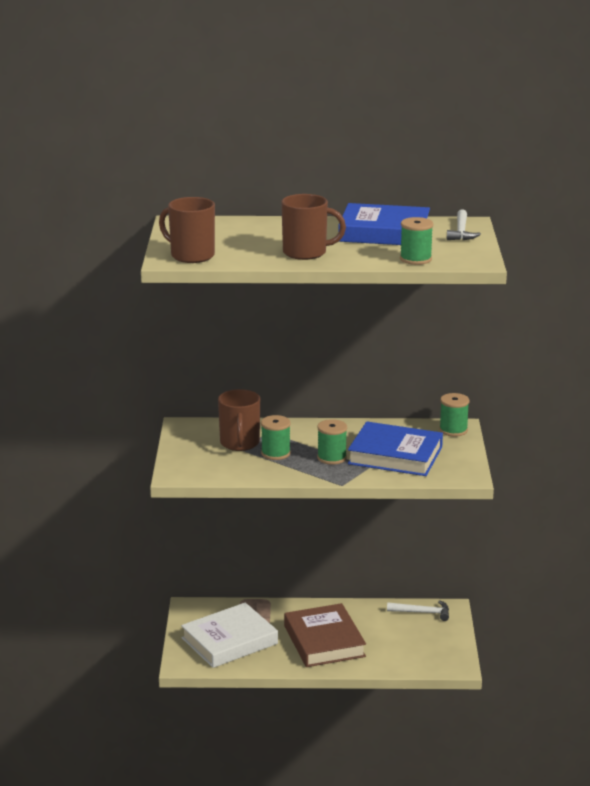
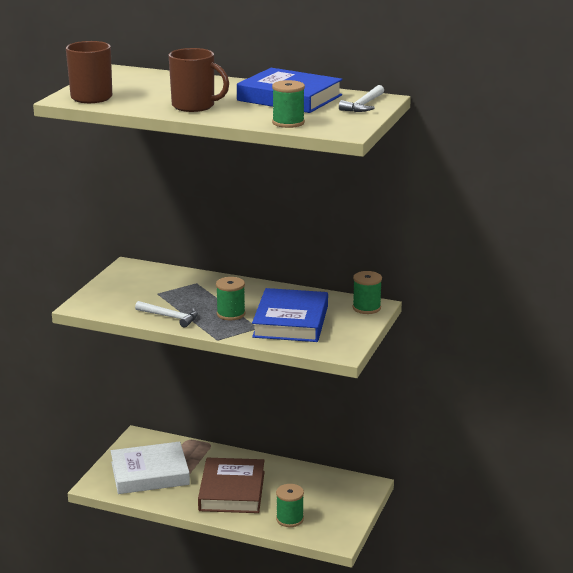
camera: 20 degrees right, 0 degrees up
brown mug [218,389,260,451] -> none
green spool [261,415,291,460] -> green spool moved to [276,484,304,527]
blue book [348,421,443,476] -> blue book turned 60 degrees clockwise [252,288,328,342]
white hammer [387,600,449,621] -> white hammer moved to [135,301,198,328]

